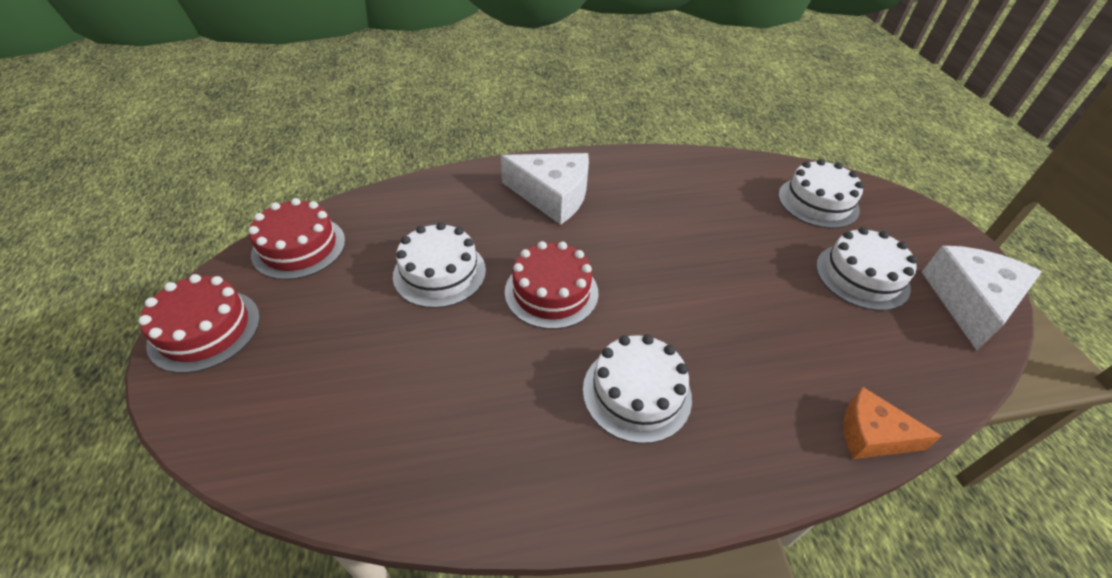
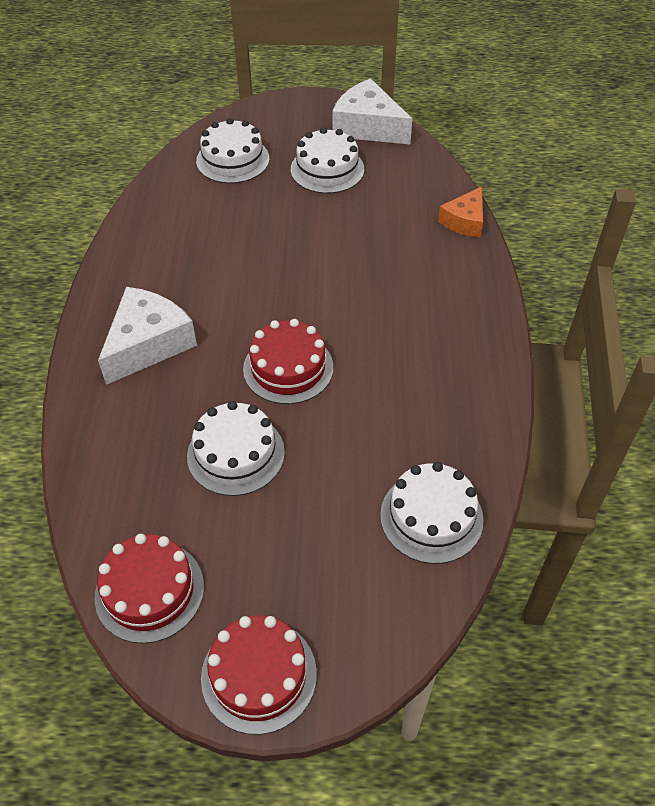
camera: 75 degrees left, 5 degrees up
white cake [583,334,692,444] -> white cake moved to [380,462,484,564]

